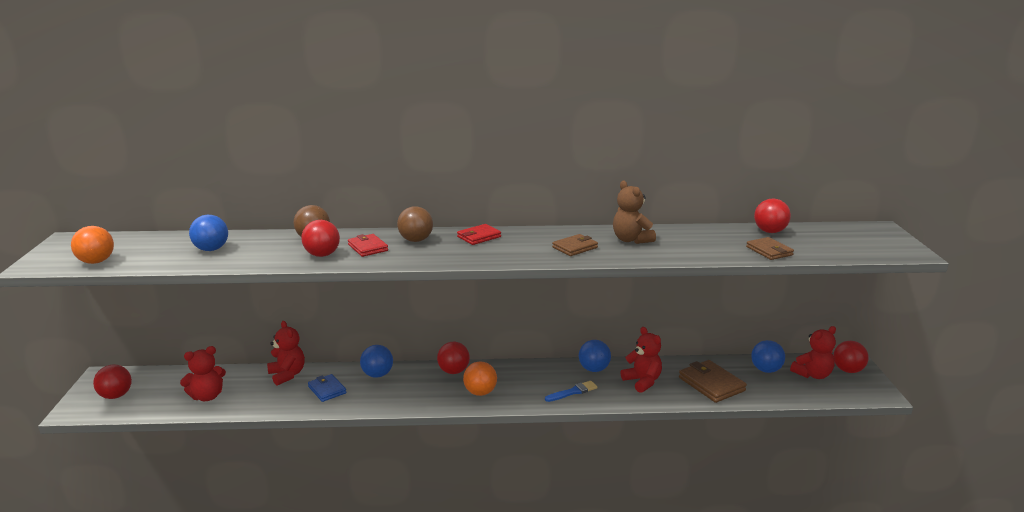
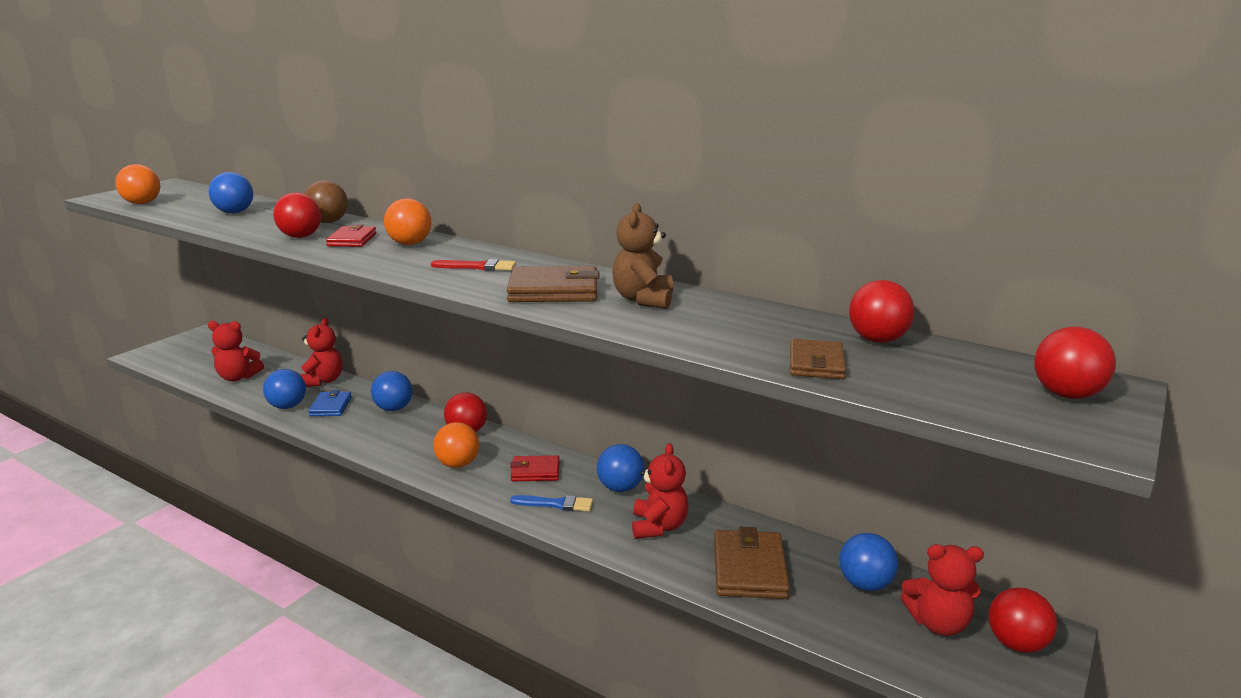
camera: 35 degrees right, 0 degrees up
red ball [93,364,132,399] -> red ball moved to [1034,327,1116,399]
brown ball [397,206,433,242] -> orange ball [384,198,432,245]
red wallet [457,224,501,245] -> red wallet moved to [510,455,560,481]
brown wallet [552,234,598,256] -> brown wallet [507,266,599,302], size x1.58
none -> blue ball [263,369,306,409]
none -> red brush [431,259,516,271]

